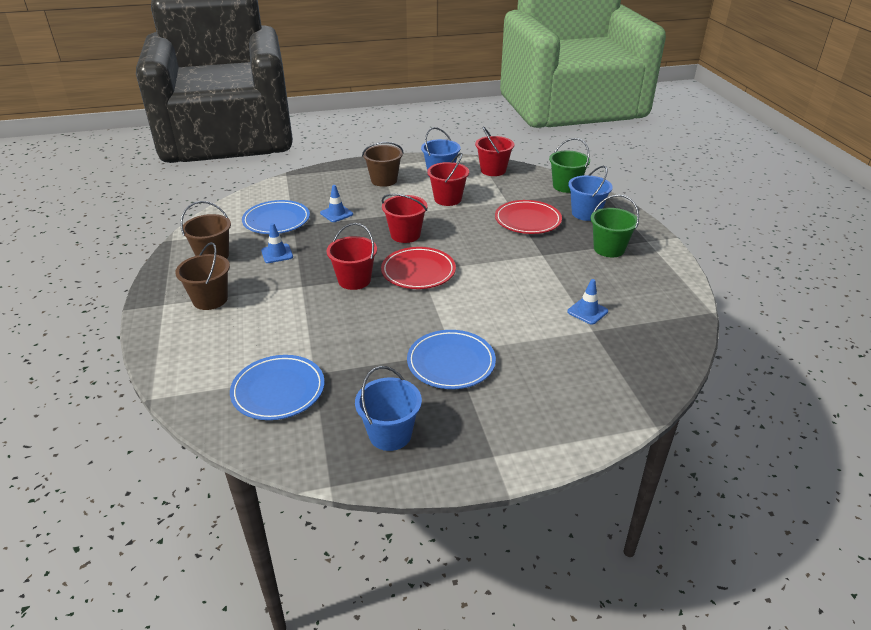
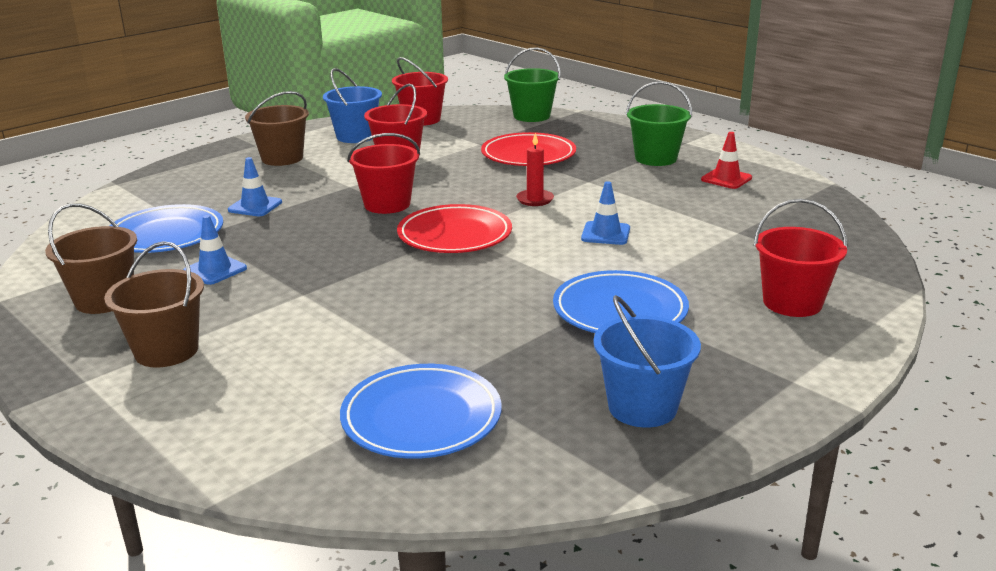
camera: 30 degrees left, 10 degrees down
red bucket [326,223,377,290] -> red bucket moved to [754,199,848,317]
blue traffic cone [567,279,608,325] -> blue traffic cone moved to [581,181,630,245]
blue bucket [568,166,613,221] -> none
none -> red candle [516,133,554,206]
none -> red traffic cone [701,132,752,189]

